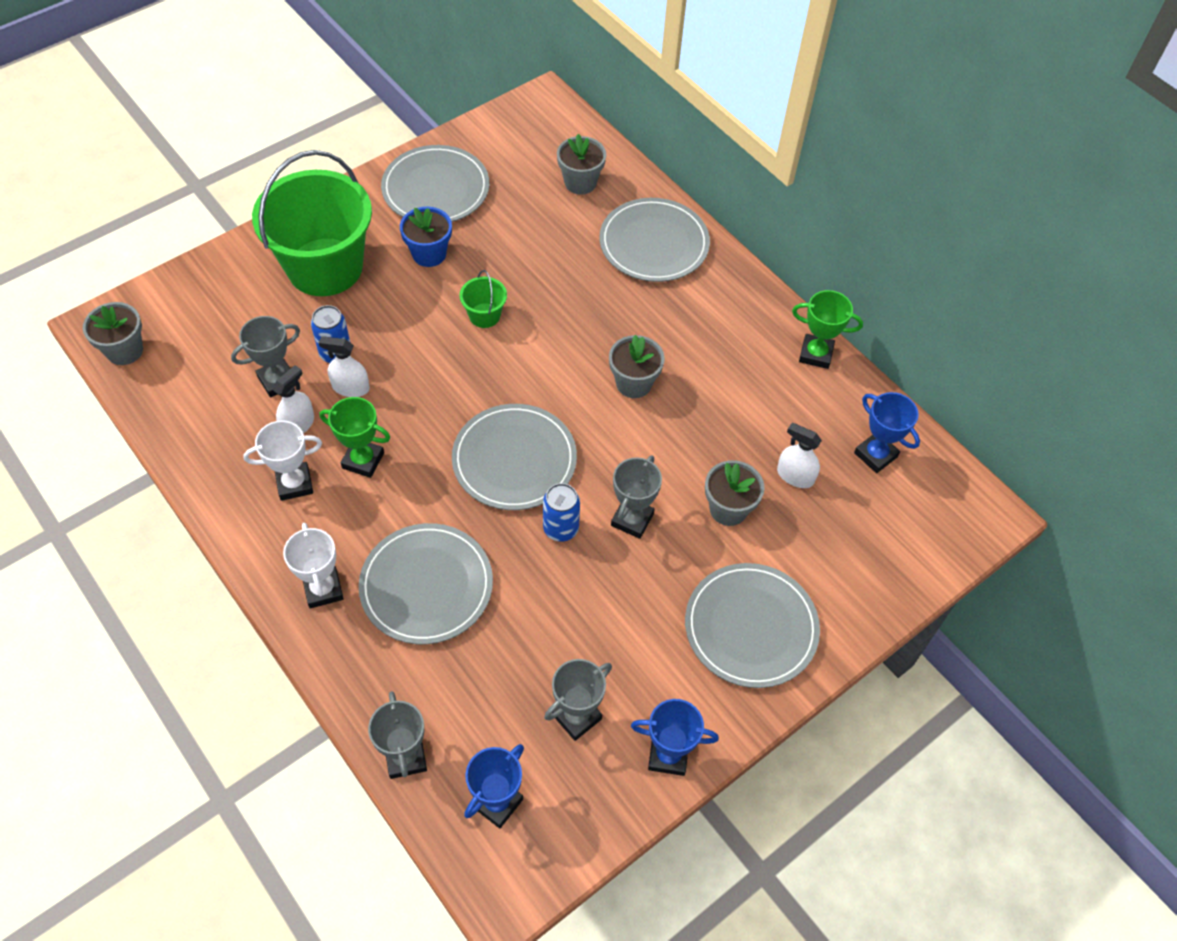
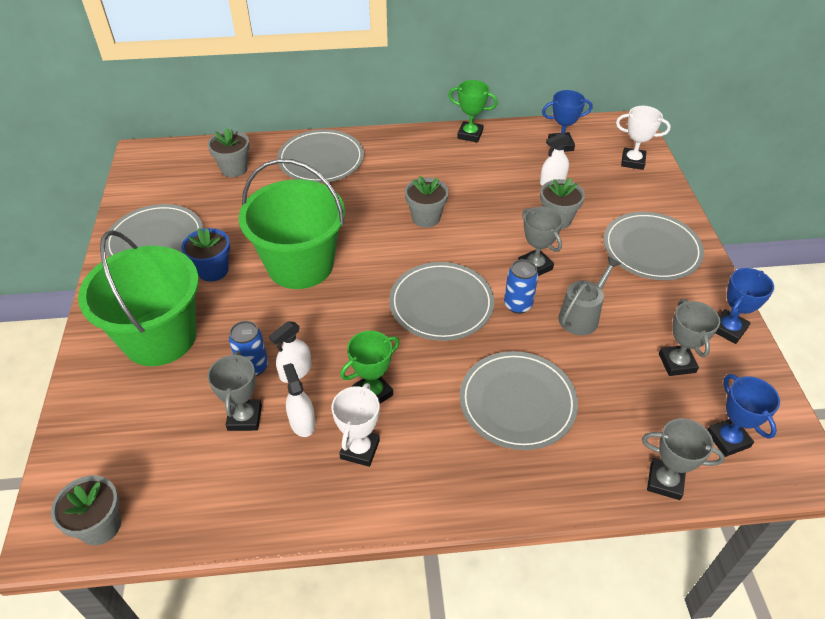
camera: 55 degrees left, 10 degrees down
white trophy [283,523,344,609] -> white trophy moved to [616,106,671,170]
green bucket [460,270,507,328] -> green bucket [239,159,345,289], size x2.46
green trophy [792,290,863,369] -> green trophy turned 60 degrees clockwise [448,80,498,143]
none -> grey watering can [559,257,621,335]

